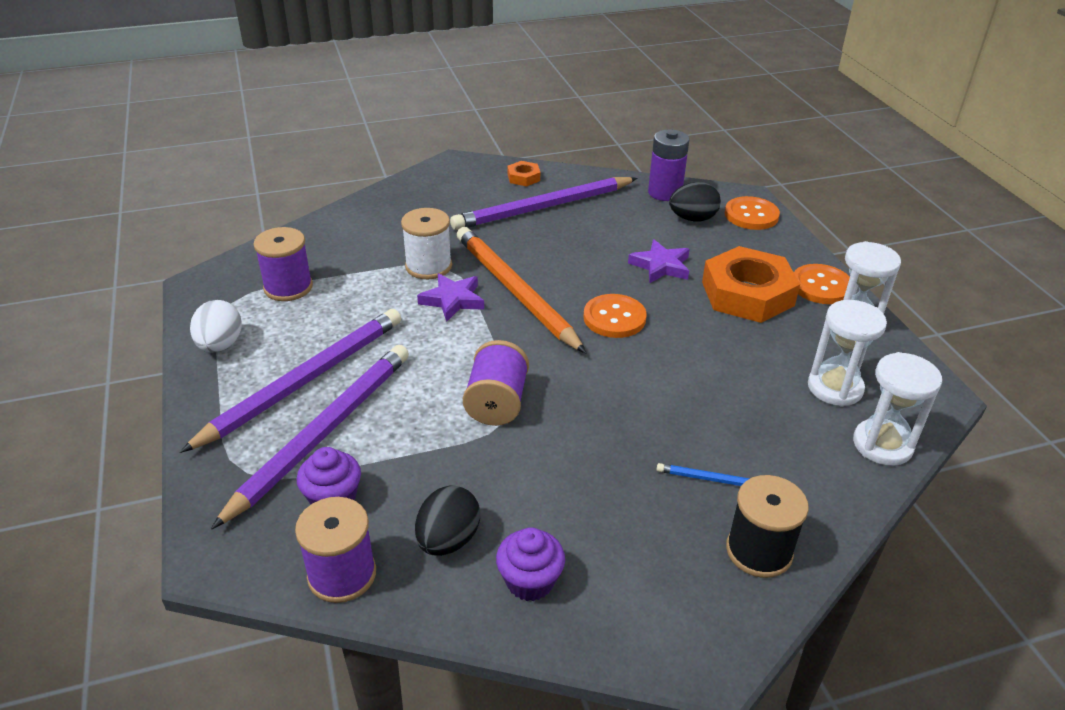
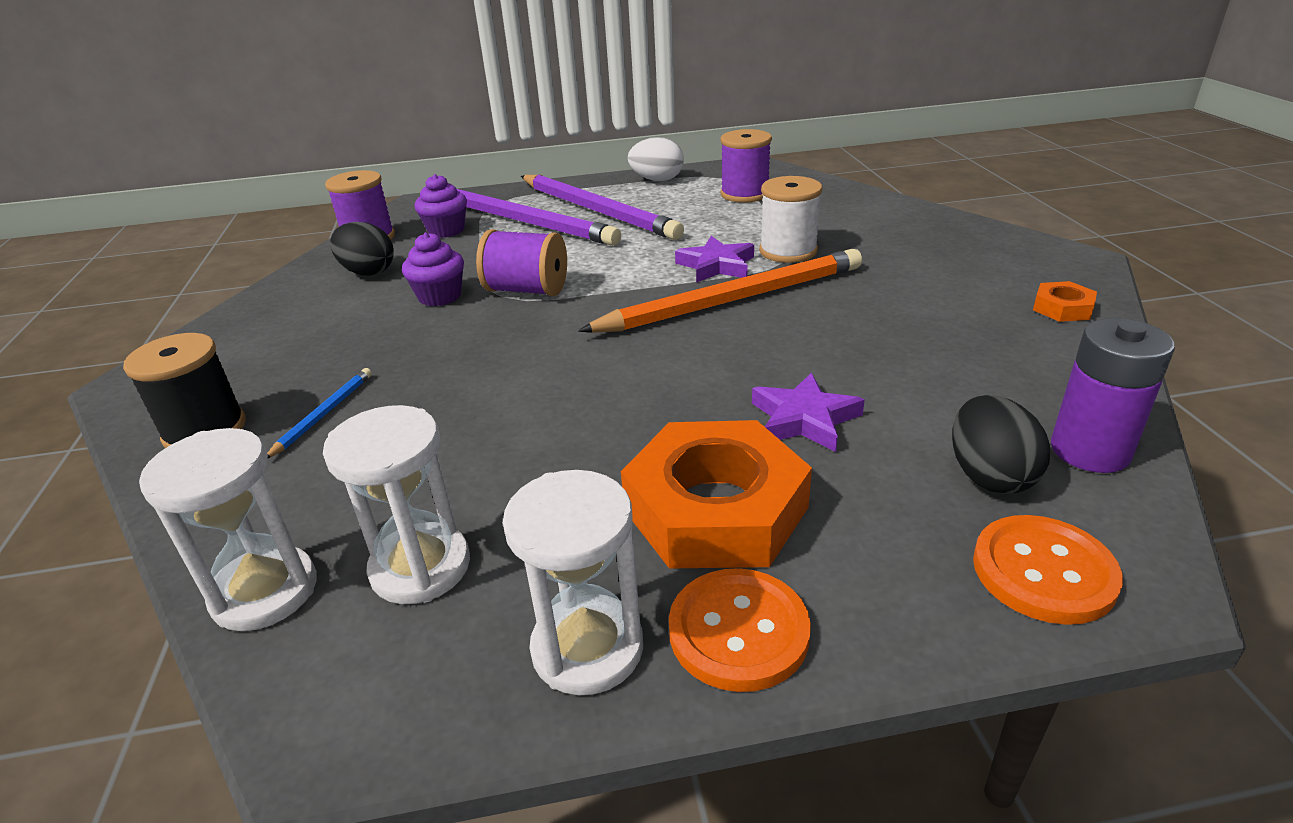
camera: 100 degrees right, 5 degrees down
purple pencil [450,177,637,230] -> none
purple cupcake [496,527,565,601] -> purple cupcake moved to [402,232,464,306]
orange button [583,294,647,338] -> none

